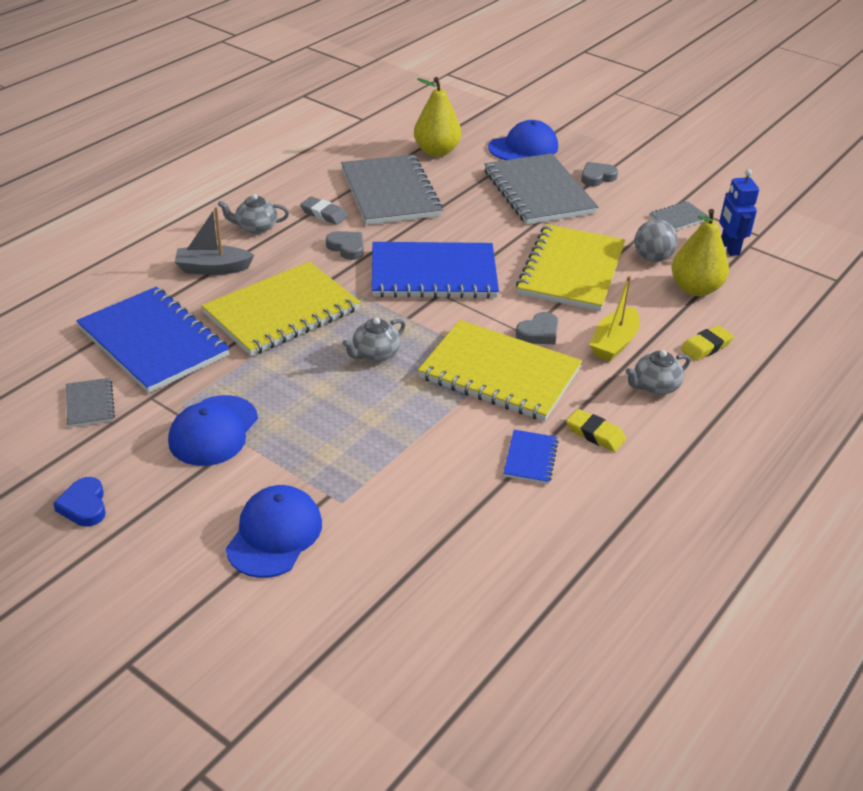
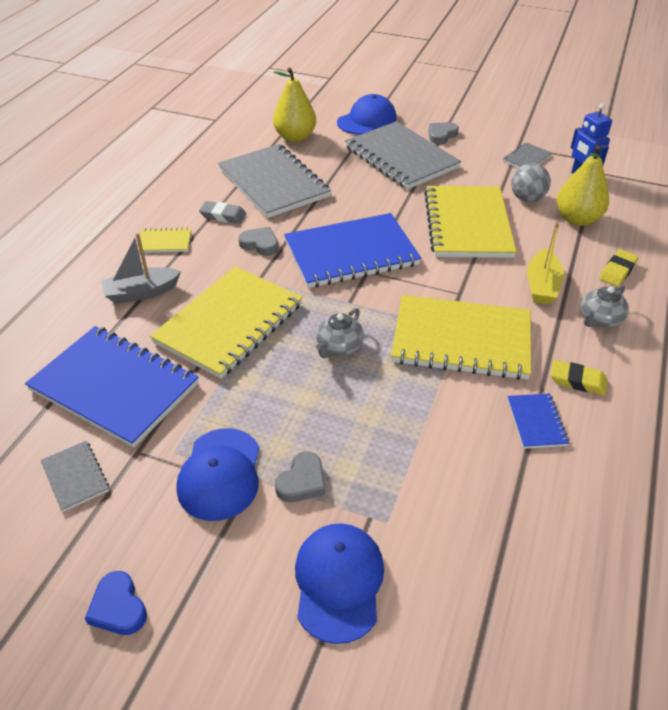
camera: 15 degrees left, 5 degrees up
grey teapot [218,194,289,234] -> yellow notebook [137,228,191,253]
grey heart [516,312,558,344] -> grey heart moved to [275,452,325,502]

